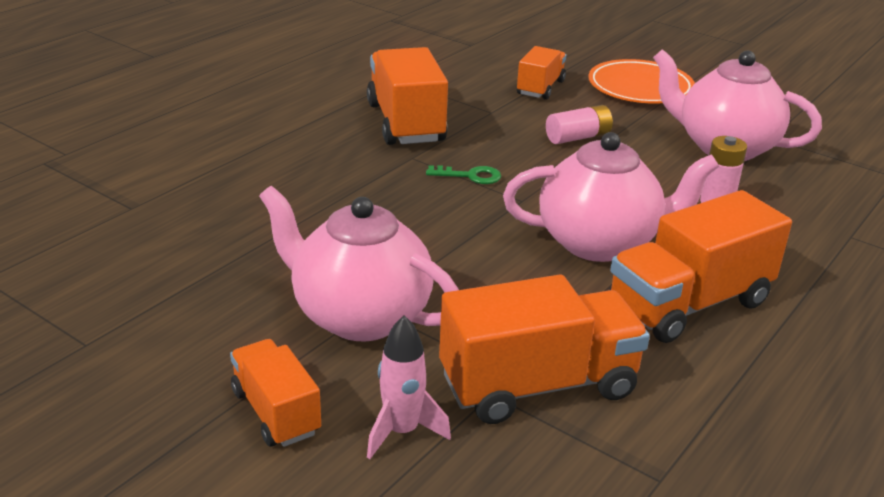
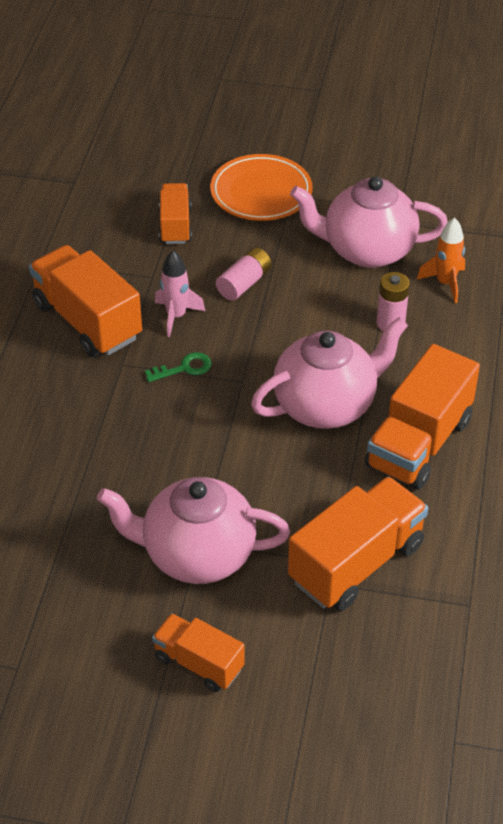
camera: 25 degrees left, 15 degrees up
pink rocket [367,315,451,459] -> pink rocket moved to [155,250,206,337]
none -> orange rocket [417,217,465,303]

